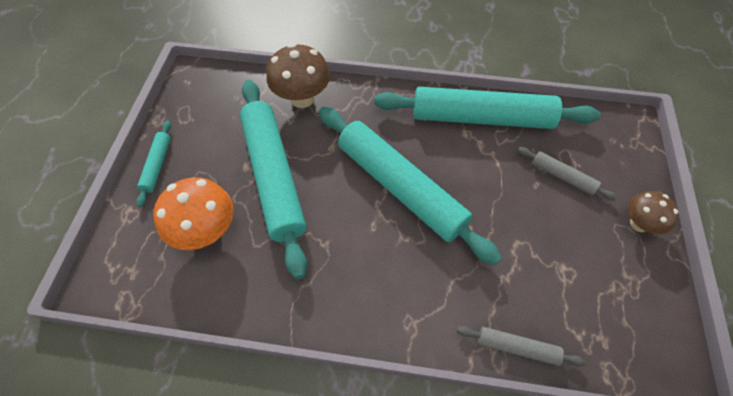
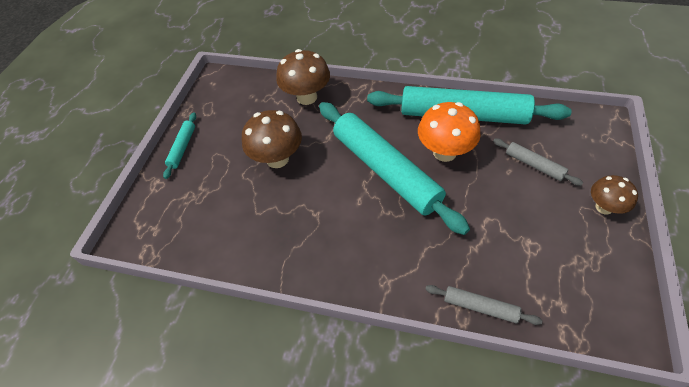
camera: 10 degrees right, 5 degrees down
orange mushroom [153,177,234,250] -> orange mushroom moved to [418,102,481,162]
turquoise rolling pin [240,80,307,279] -> brown mushroom [242,110,302,168]

